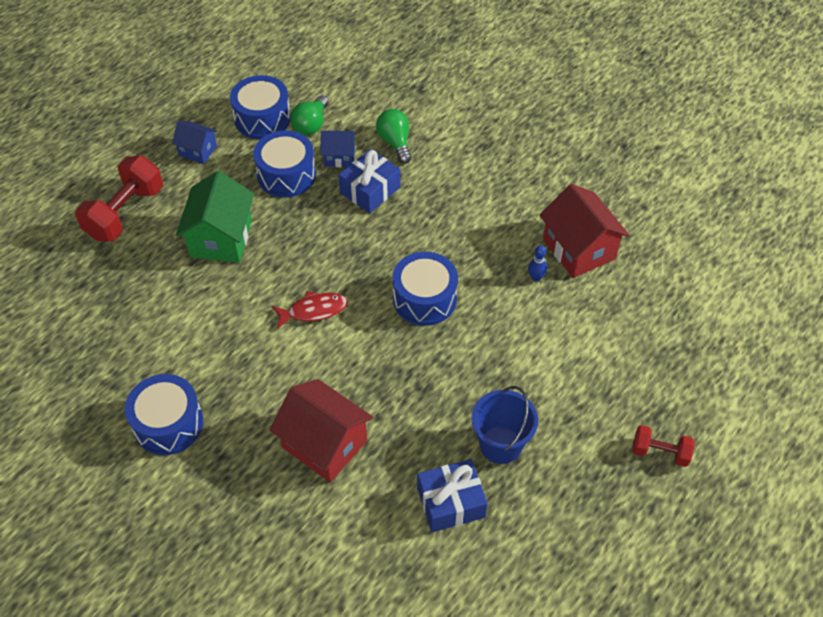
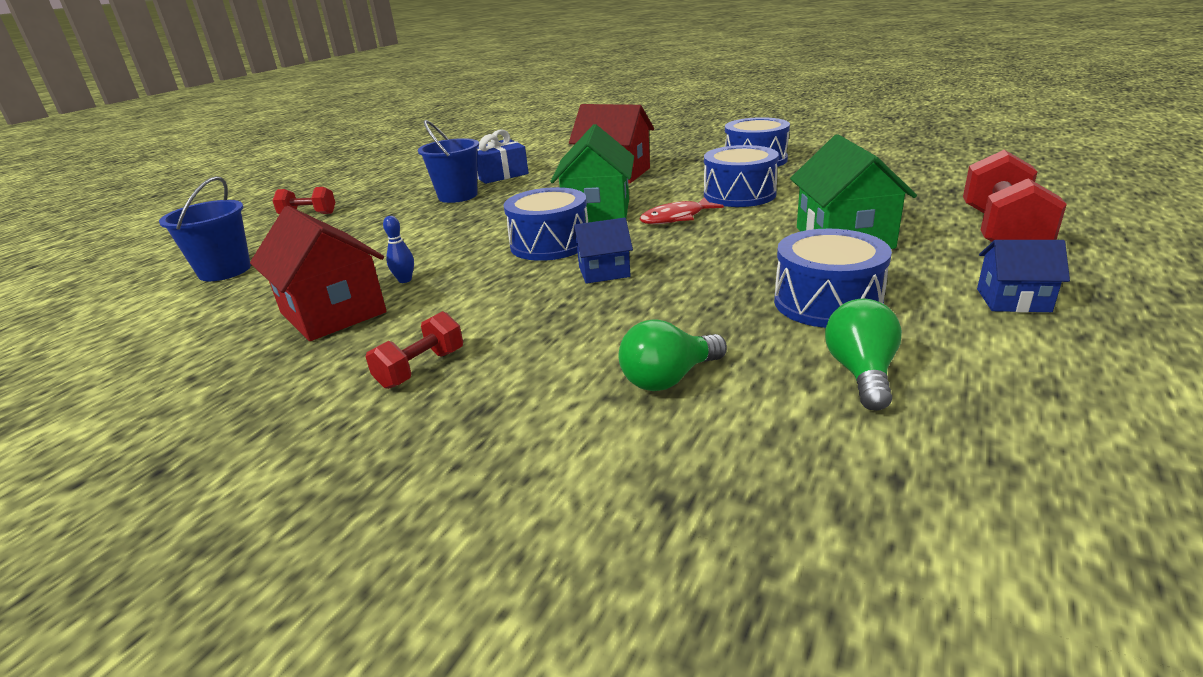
camera: 170 degrees right, 25 degrees down
blue drum [230,75,291,139] -> blue drum moved to [704,145,779,207]
blue house [321,130,356,167] -> blue house moved to [573,218,633,284]
blue gift [338,149,401,213] -> none
green light bulb [376,109,411,164] -> green light bulb turned 90 degrees clockwise [619,319,727,391]
none -> blue bucket [159,176,251,281]
none -> red dumbbell [366,311,463,389]
none -> green house [550,124,634,223]

